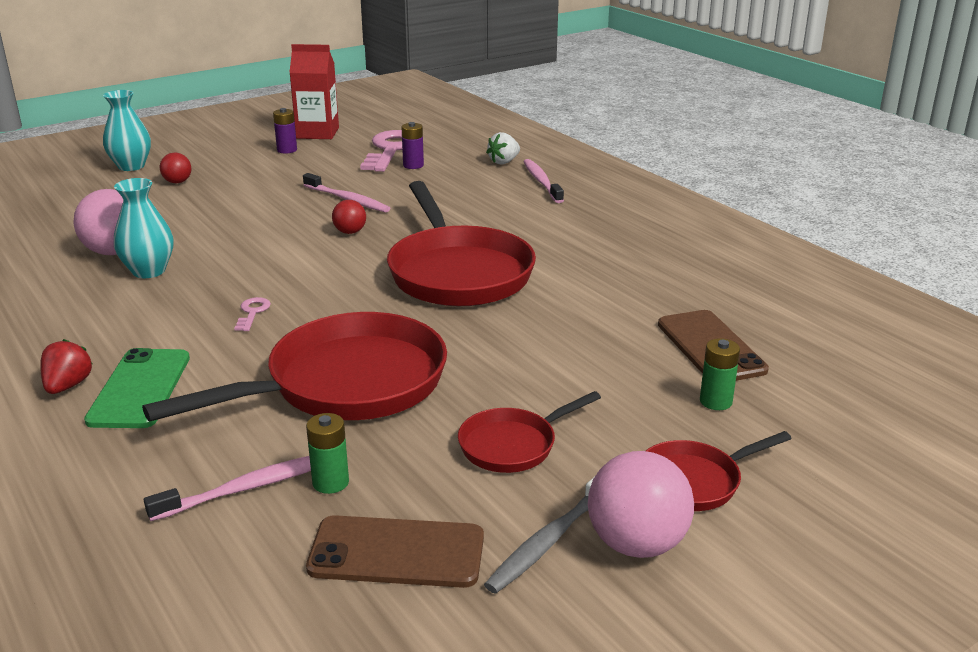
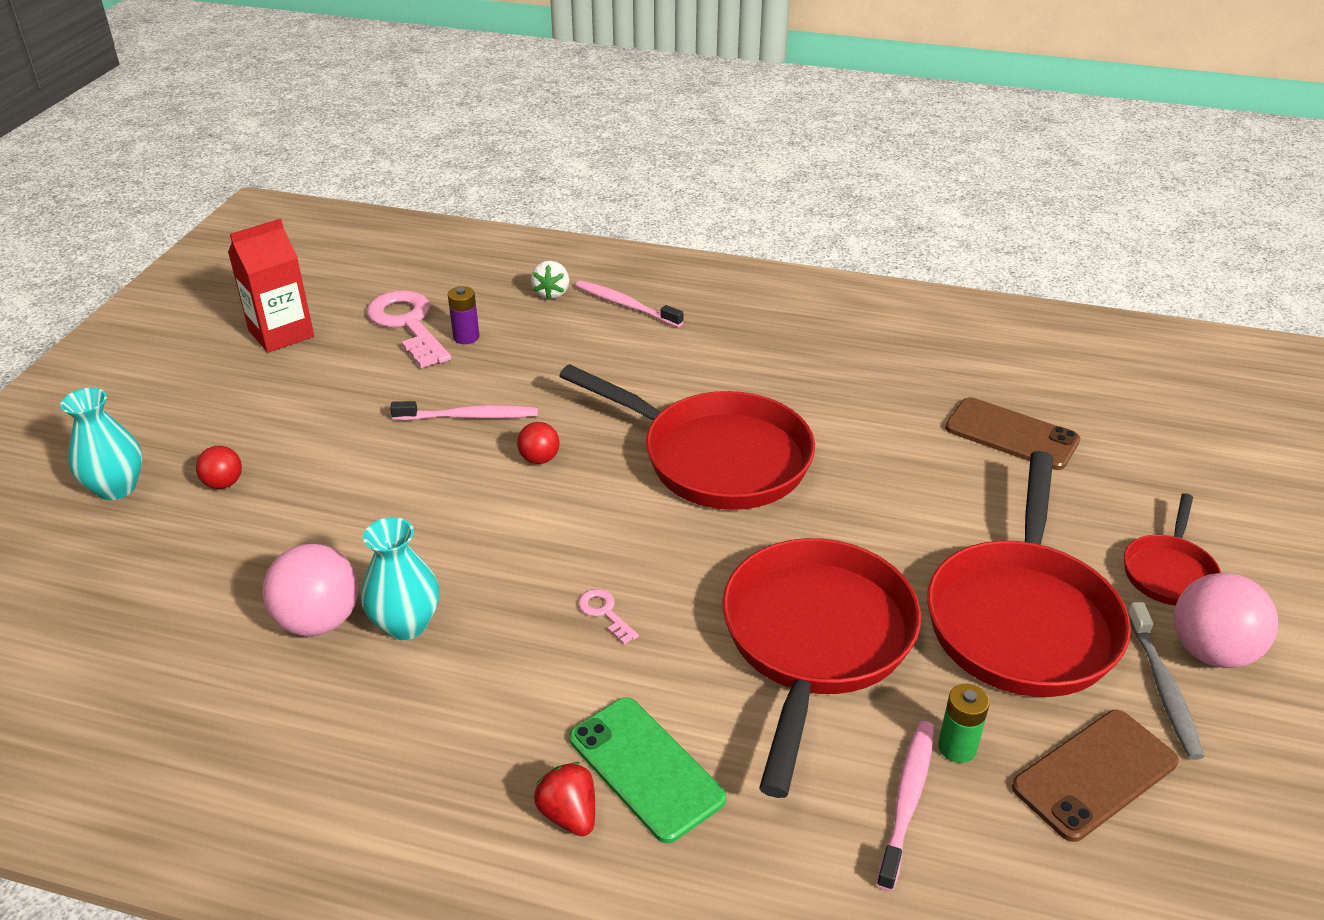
camera: 40 degrees left, 10 degrees up
purple battery [273,108,297,154] -> none
red pan [458,391,601,473] -> red pan [927,451,1131,697], size x2.01
green battery [700,338,740,410] -> none

